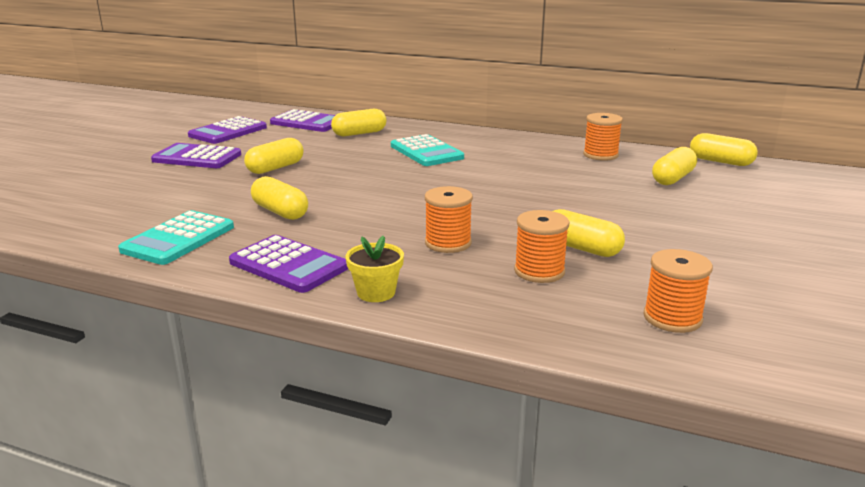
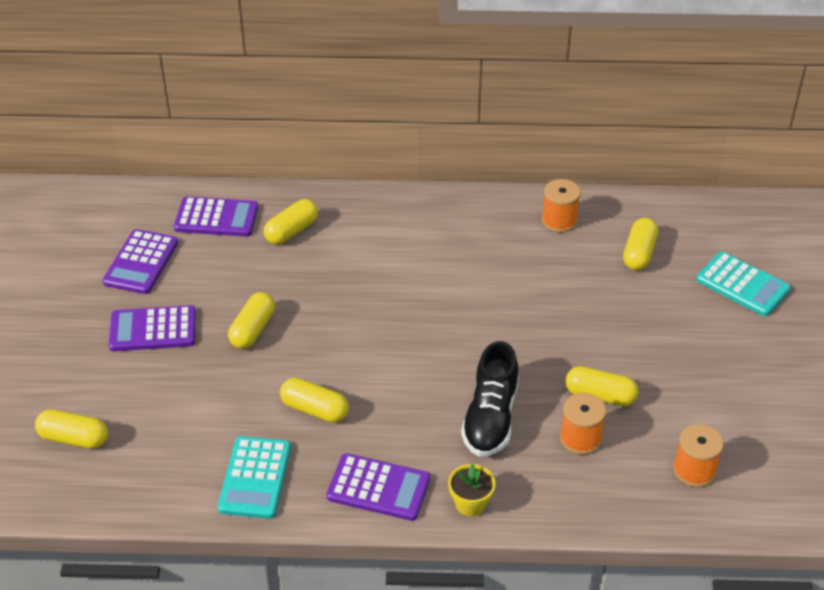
camera: 20 degrees left, 20 degrees up
turquoise calculator [391,134,464,166] -> turquoise calculator moved to [696,251,791,316]
orange spool [425,186,473,253] -> black shoe [461,341,519,457]
yellow capsule [690,133,758,166] -> yellow capsule moved to [35,409,108,449]

